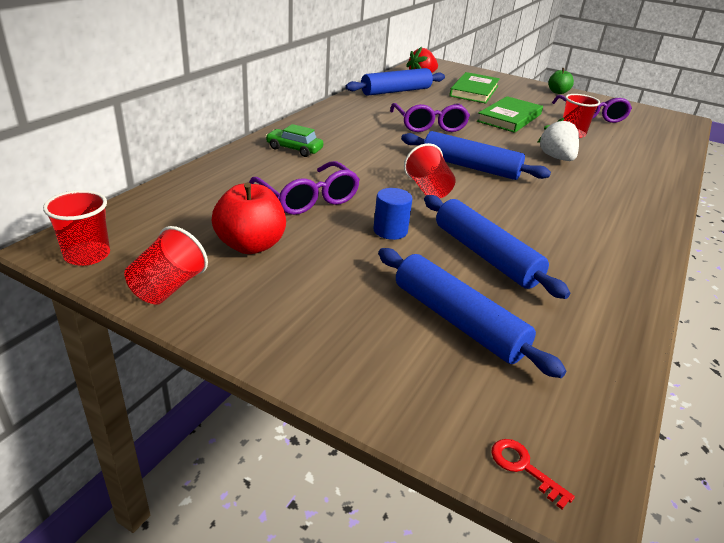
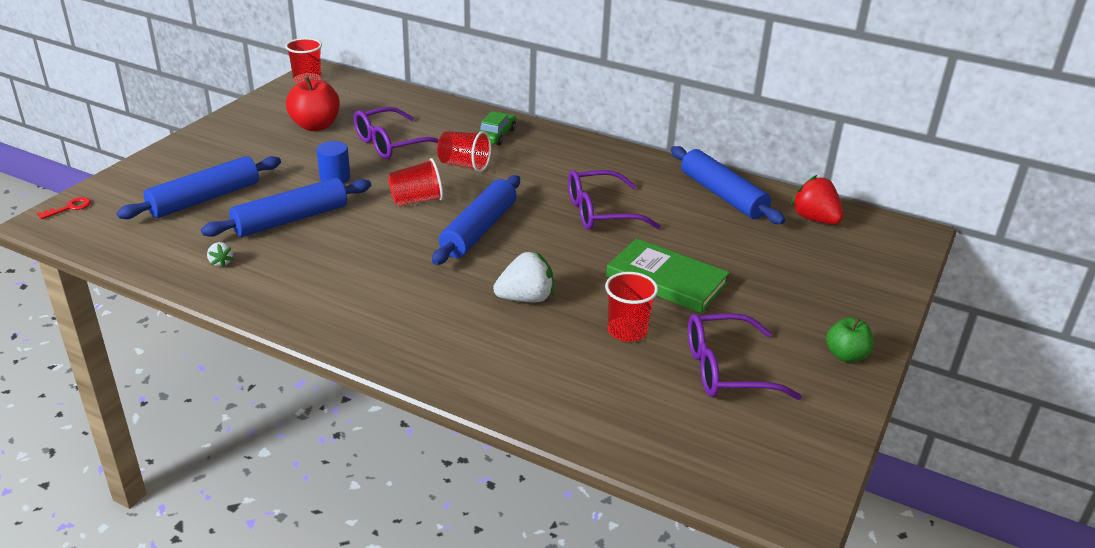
camera: 90 degrees right, 0 degrees up
red cup [124,226,208,305] -> red cup moved to [437,131,491,172]
green book [449,72,500,104] -> none
none -> white strawberry [207,242,233,268]

